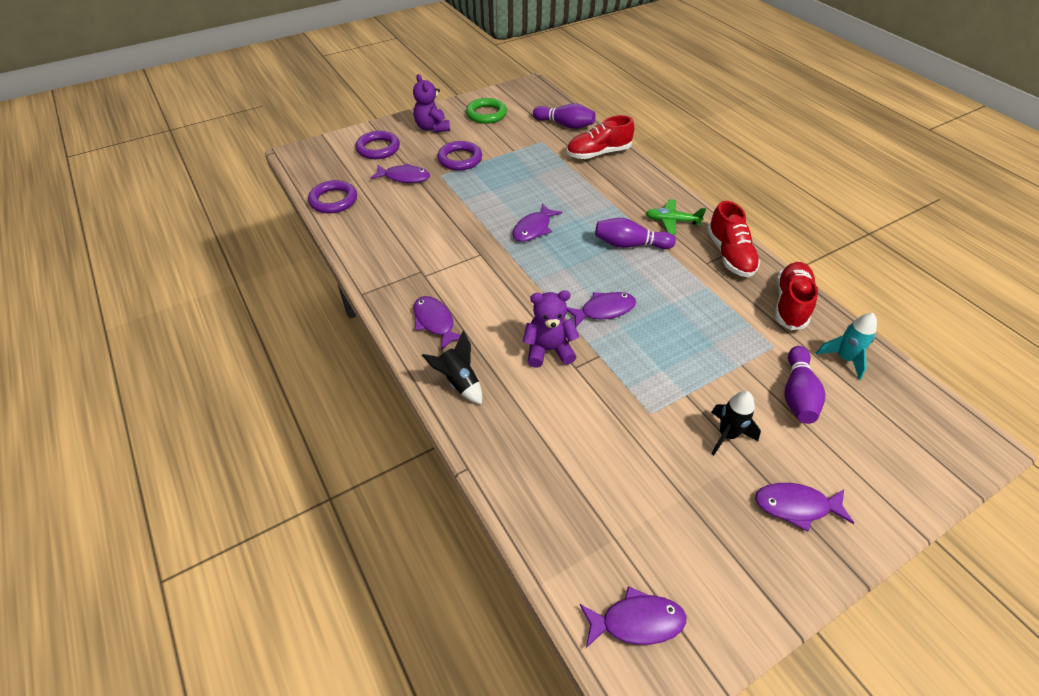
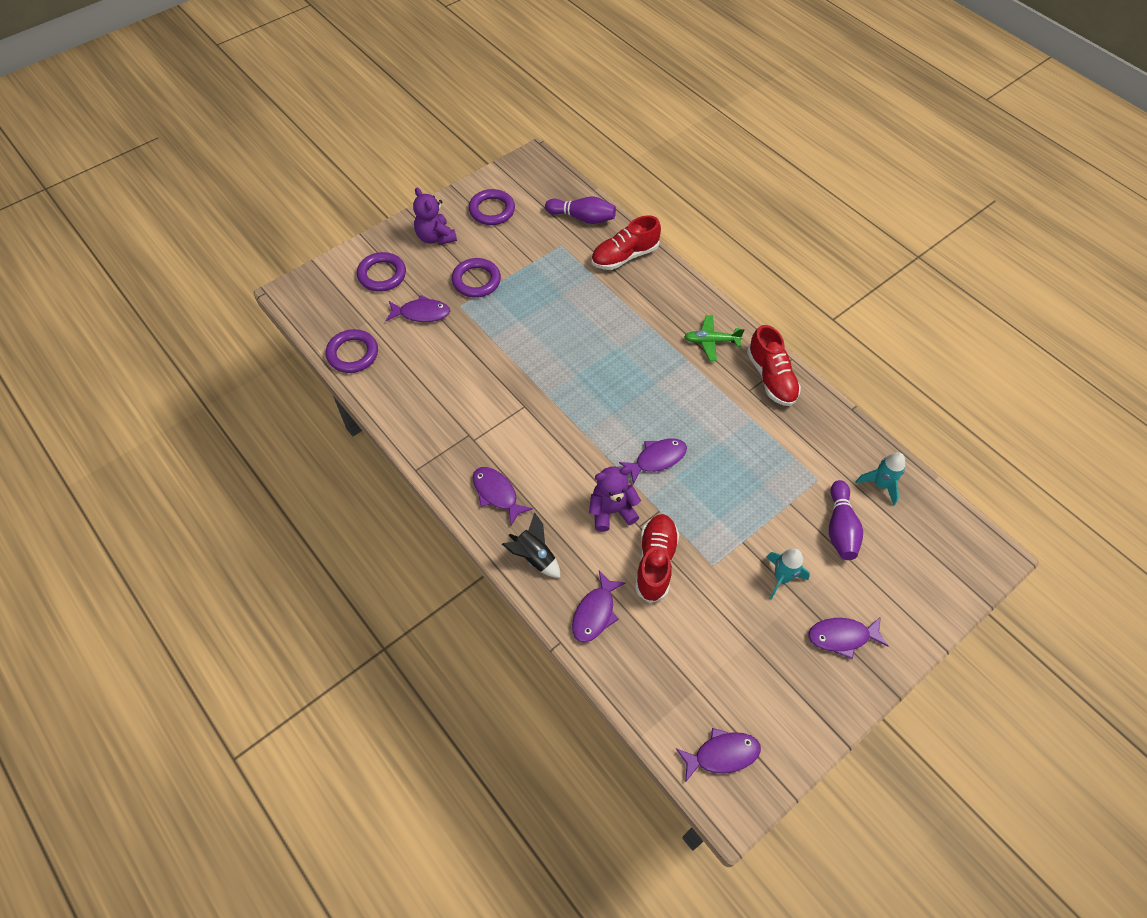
camera: 10 degrees left, 10 degrees up
green ring [466,98,507,124] -> purple ring [469,189,515,225]
purple fish [512,204,562,242] -> purple fish moved to [572,571,626,643]
purple bowling pin [595,218,676,249] -> none
black rocket [711,391,761,455] -> turquoise rocket [766,548,810,599]
red shoe [775,262,818,330] -> red shoe moved to [635,514,679,603]

